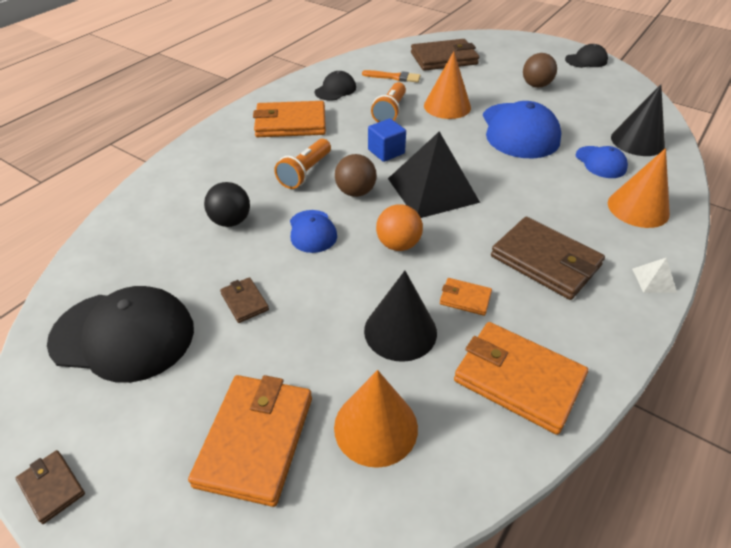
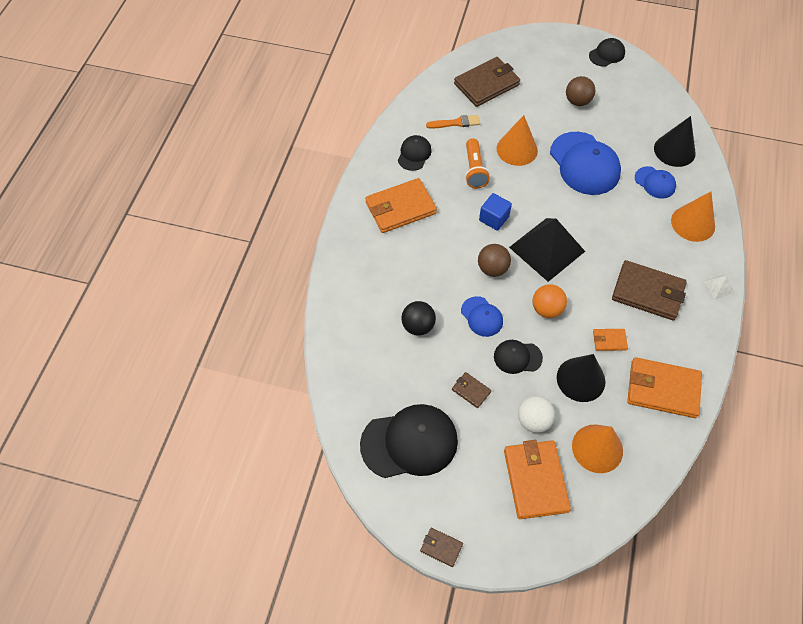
camera: 20 degrees left, 15 degrees up
orange flashlight [274,139,331,189] -> none
none -> black cap [494,340,543,374]
none -> white ball [518,396,555,433]

